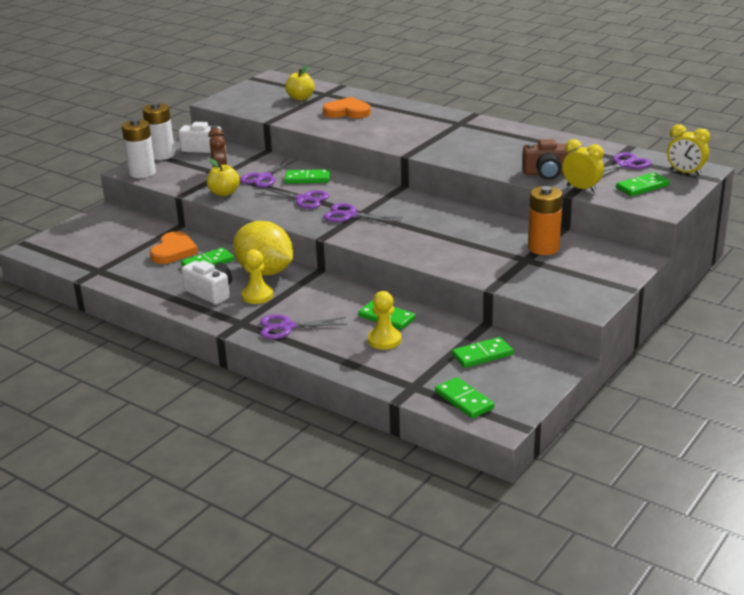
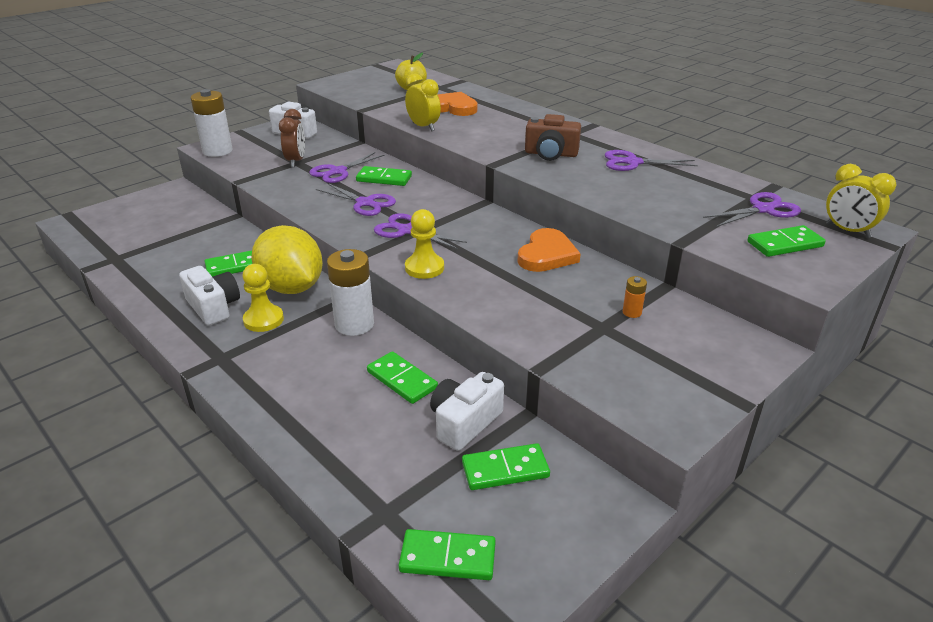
camera: 10 degrees right, 5 degrees up
white battery [142,102,175,160] -> white battery moved to [327,249,374,336]
orange heart [150,231,198,264] -> orange heart moved to [517,228,581,272]
yellow apple [207,159,240,196] -> none
purple scissors [260,314,347,339] -> purple scissors moved to [605,150,698,171]
yellow pawn [368,291,402,349] -> yellow pawn moved to [405,209,444,279]
green domino [435,377,494,418] -> green domino turned 60 degrees counterclockwise [399,529,496,580]
brown camera [522,139,572,180] -> brown camera moved to [525,114,581,161]
orange battery [528,186,563,255] -> orange battery [623,276,647,318], size x0.45
yellow clock [562,139,604,193] -> yellow clock moved to [405,73,441,131]
none -> white camera [430,372,504,451]

